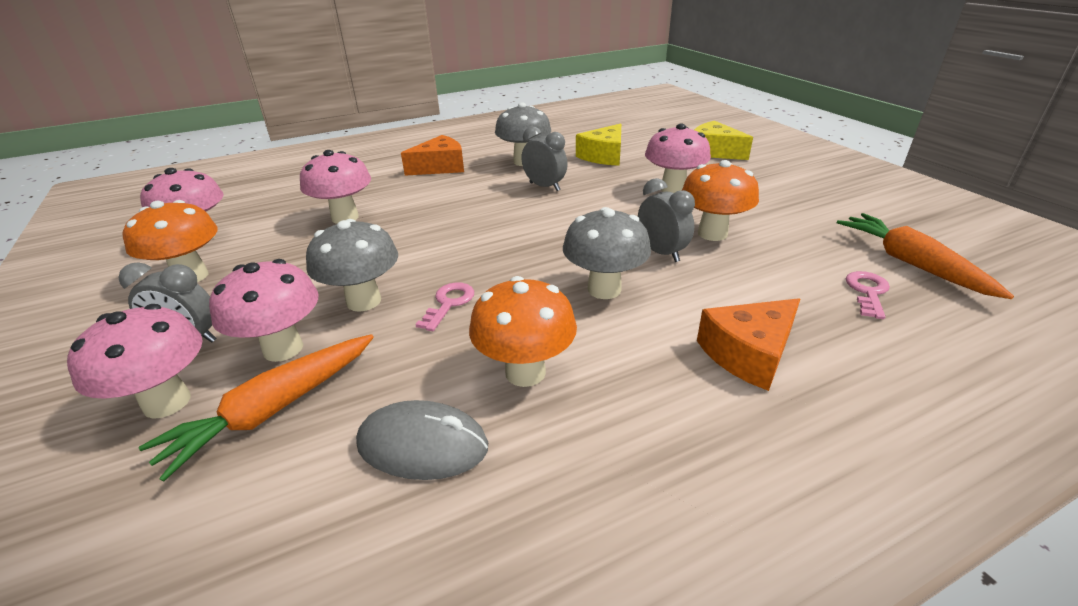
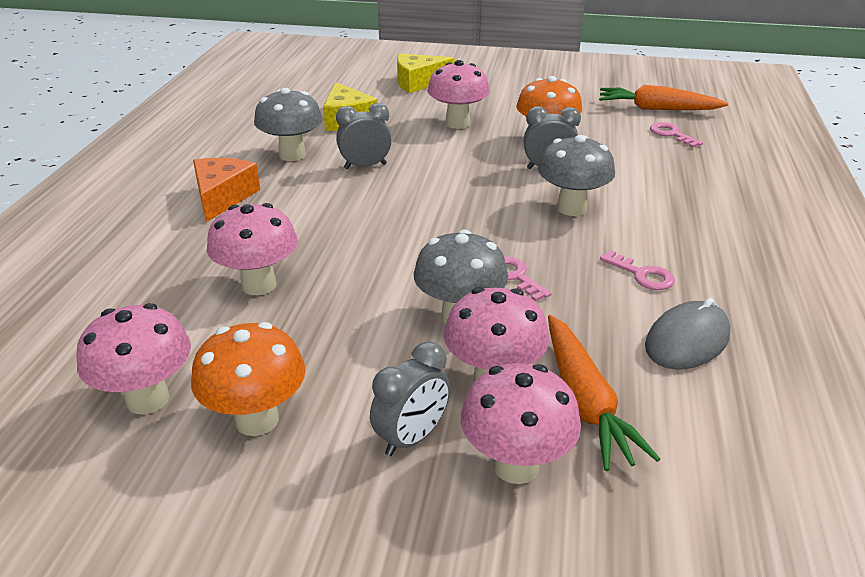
camera: 55 degrees left, 0 degrees up
orange mushroom [469,276,577,387] -> pink key [600,250,675,290]
orange cheese [697,298,800,391] -> none

